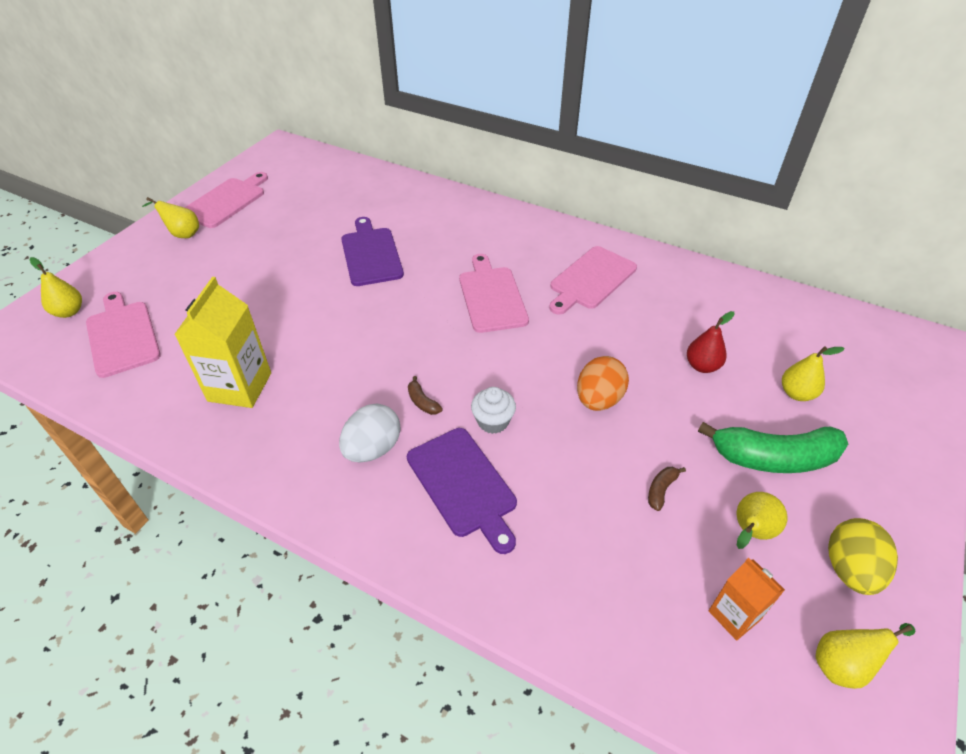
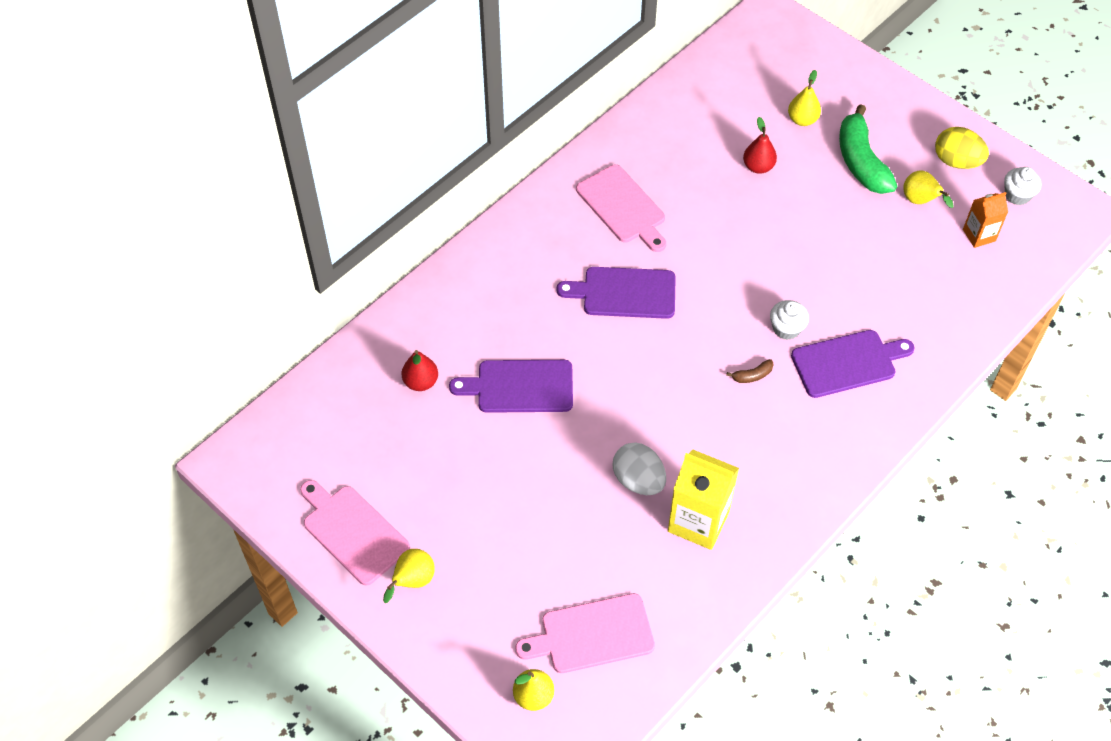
camera: 75 degrees left, 10 degrees up
white egg [339,404,401,462] -> white egg moved to [613,442,666,495]
pink cutting board [459,254,529,333] -> purple cutting board [556,267,676,319]
orange egg [577,356,629,411] -> none
brown banana [648,467,686,511] -> none
green banana [698,422,848,473] -> green banana turned 150 degrees clockwise [839,104,897,194]
yellow pear [815,623,915,689] -> white cupcake [1004,167,1041,205]
none -> red pear [402,350,438,391]

